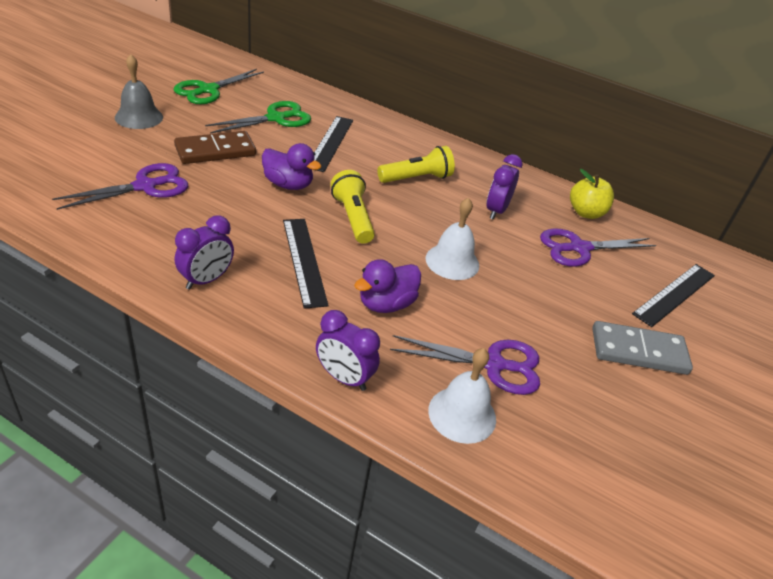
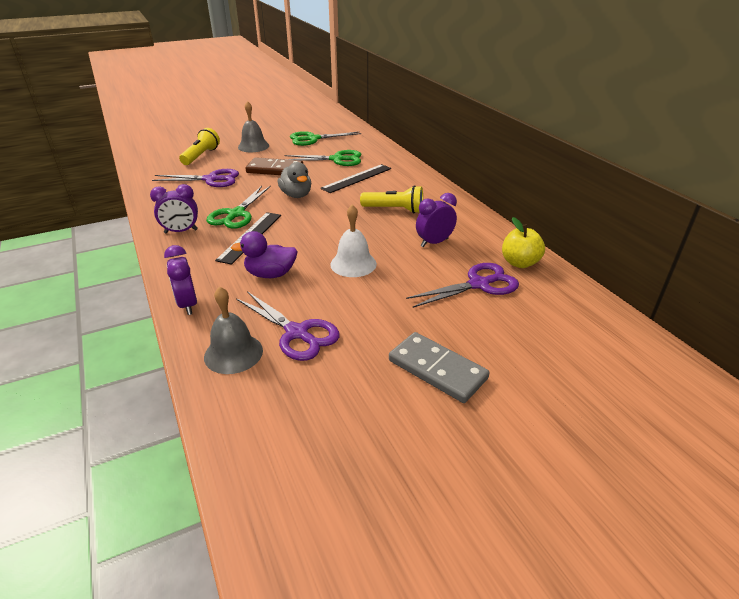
camera: 40 degrees right, 5 degrees down
purple duck [262,143,321,190] -> grey duck [278,162,311,198]
yellow flashlight [331,170,375,244] -> yellow flashlight moved to [179,128,220,165]
white bell [428,348,496,444] -> grey bell [204,286,263,374]
purple scissors [540,229,657,267] -> purple scissors turned 135 degrees clockwise [406,263,519,308]
black ruler [632,264,715,327] -> none
none -> green scissors [206,186,271,229]

